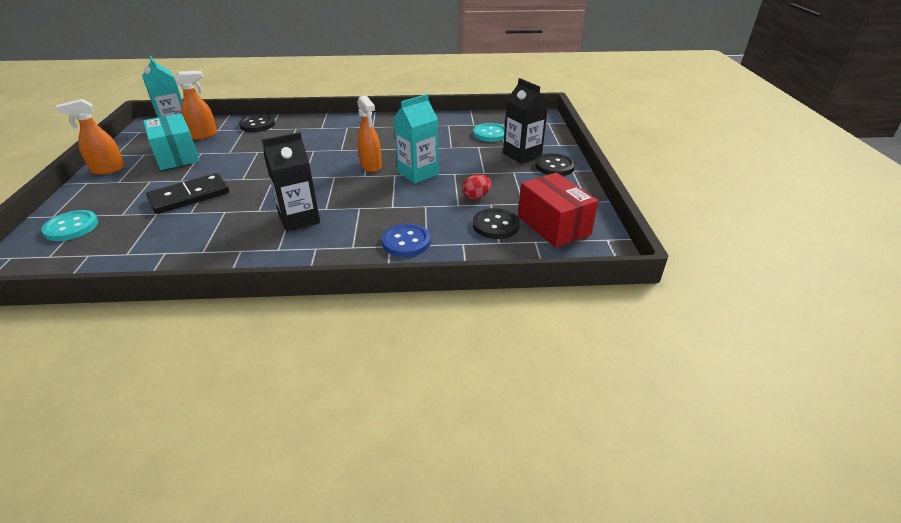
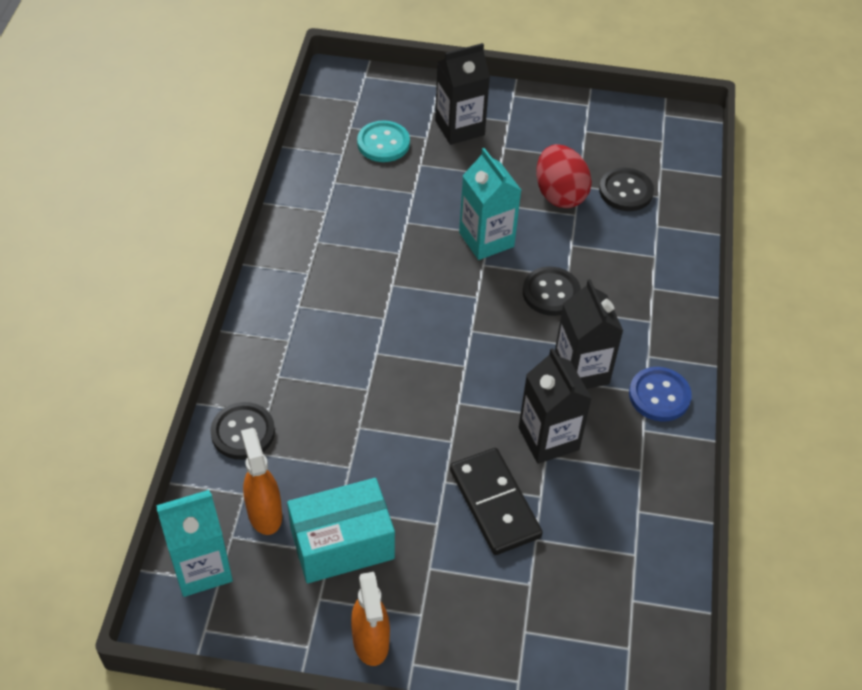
camera: 80 degrees left, 15 degrees up
turquoise button [41,210,98,241] -> none
orange spray bottle [357,95,382,172] -> none
blue button [382,223,431,257] -> blue button moved to [629,367,692,422]
red egg [462,175,492,199] -> red egg [536,144,592,208], size x1.76
red box [518,172,598,248] -> none
black button [535,153,575,176] -> black button moved to [523,267,581,316]
none -> black carton [519,348,592,464]

